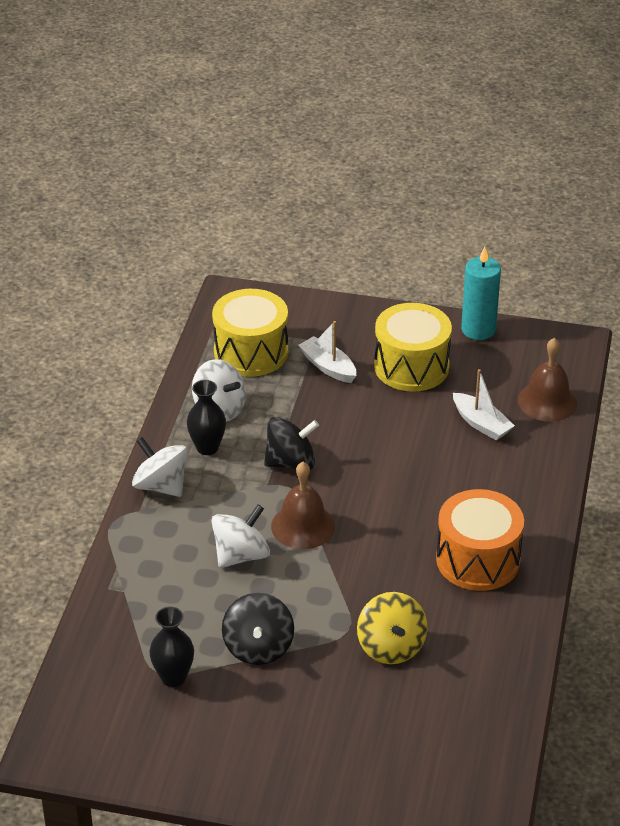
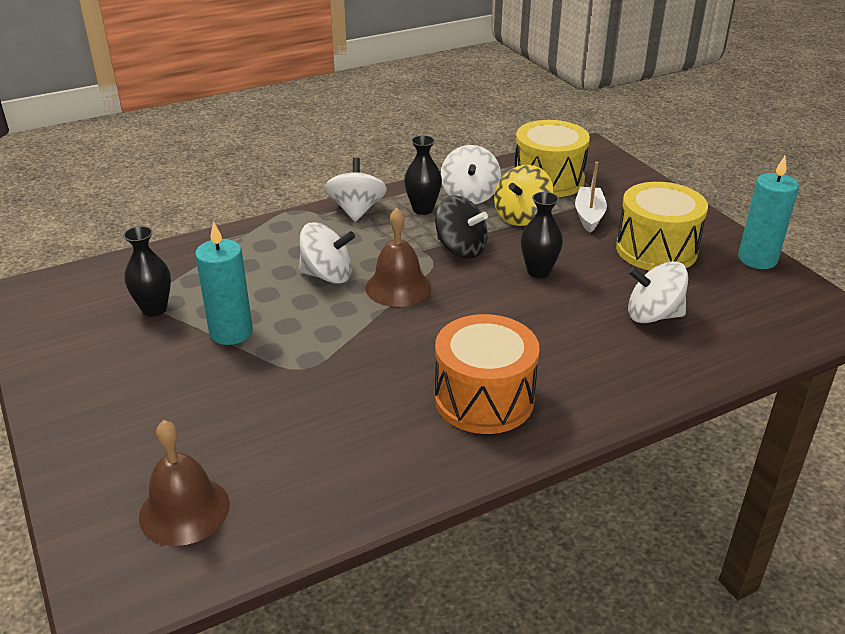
camera: 50 degrees right, 5 degrees down
black spinning top [222,593,294,665] -> turquoise candle [195,221,253,345]
yellow spinning top [357,592,427,664] -> yellow spinning top moved to [494,165,554,226]
white boat [453,369,515,441] -> white spinning top [628,261,688,323]
brown bell [518,338,577,422] -> brown bell moved to [139,420,230,546]
none -> black vase [521,192,563,278]

